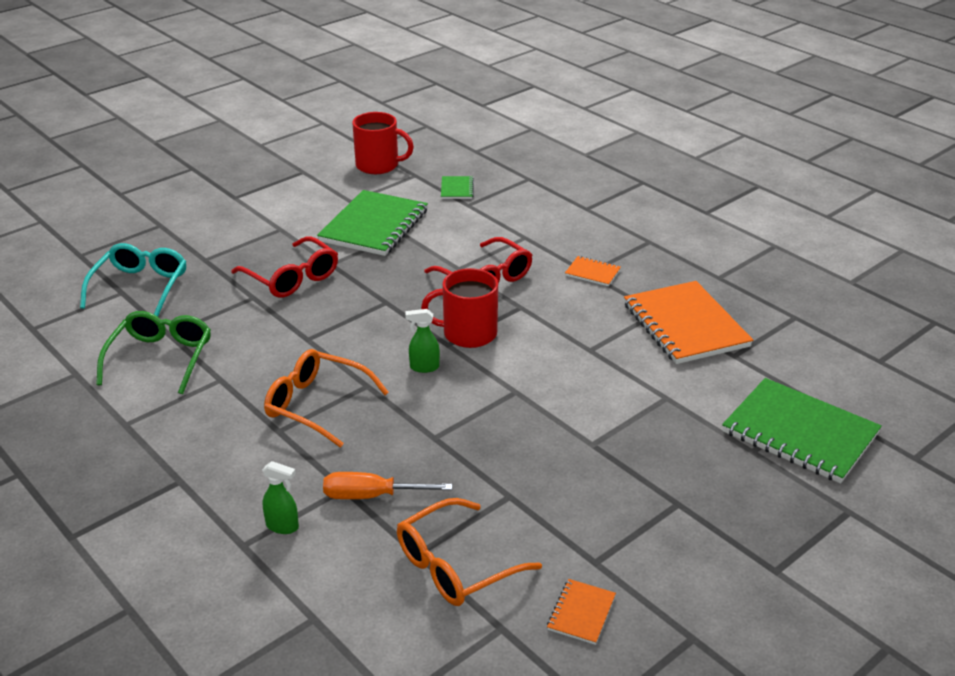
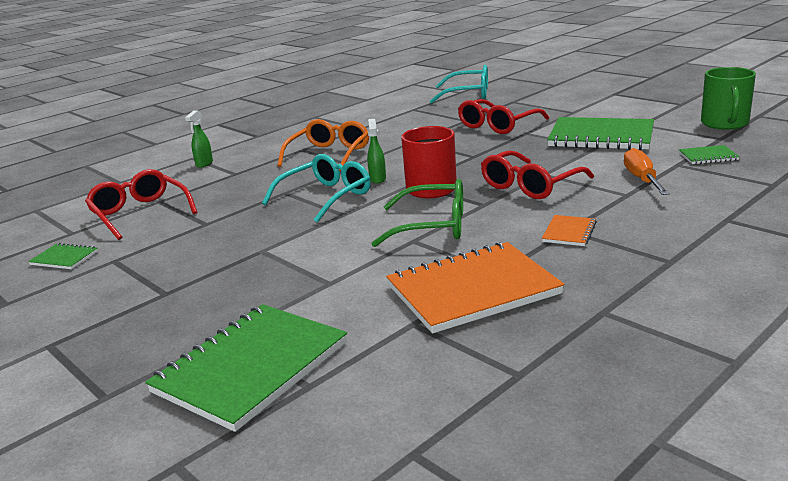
camera: 90 degrees right, 10 degrees down
green glasses [96,311,211,394] -> green glasses moved to [371,179,463,247]
orange screwdriver [323,472,452,499] -> orange screwdriver moved to [624,148,670,195]
red mug [352,112,414,174] -> green mug [701,67,756,130]
orange glasses [397,498,542,606] -> red glasses [85,169,197,240]
orange notebook [547,579,616,645] -> green notebook [28,243,98,269]
none -> turquoise glasses [262,154,371,223]

